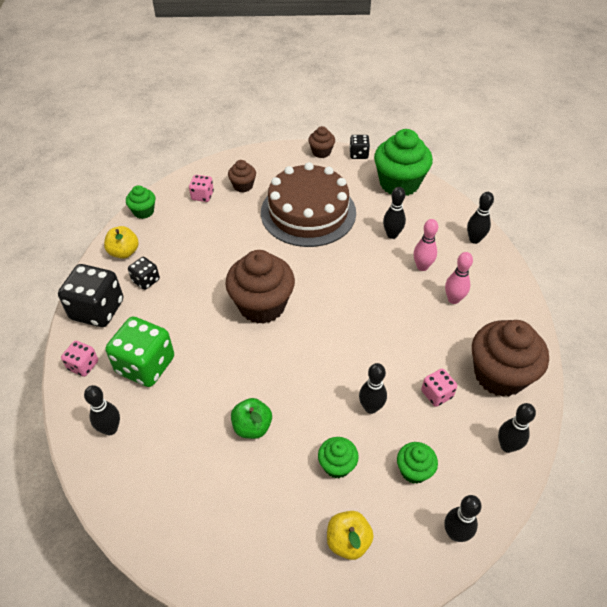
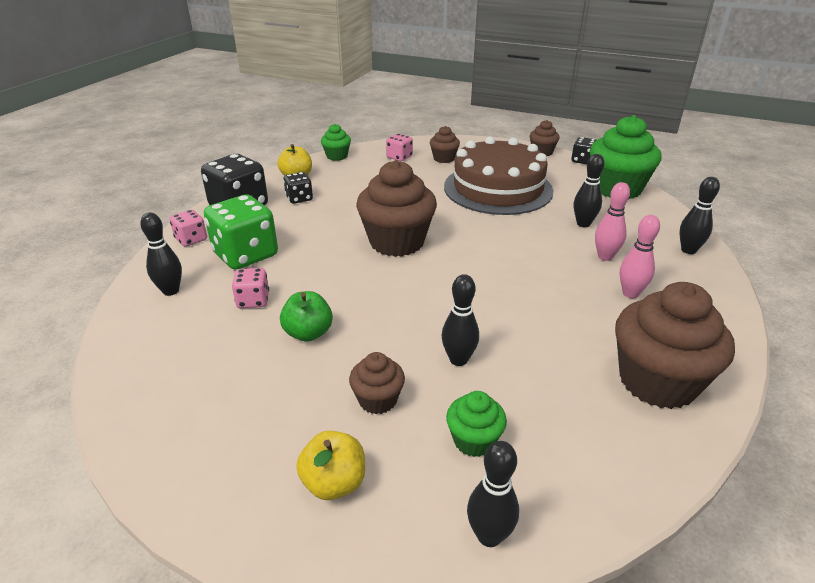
camera: 25 degrees right, 15 degrees down
green cupcake [318,437,359,478] -> brown cupcake [349,352,405,414]
pink dice [421,369,457,407] -> pink dice moved to [232,268,269,308]
black bowling pin [498,403,536,453] -> none

